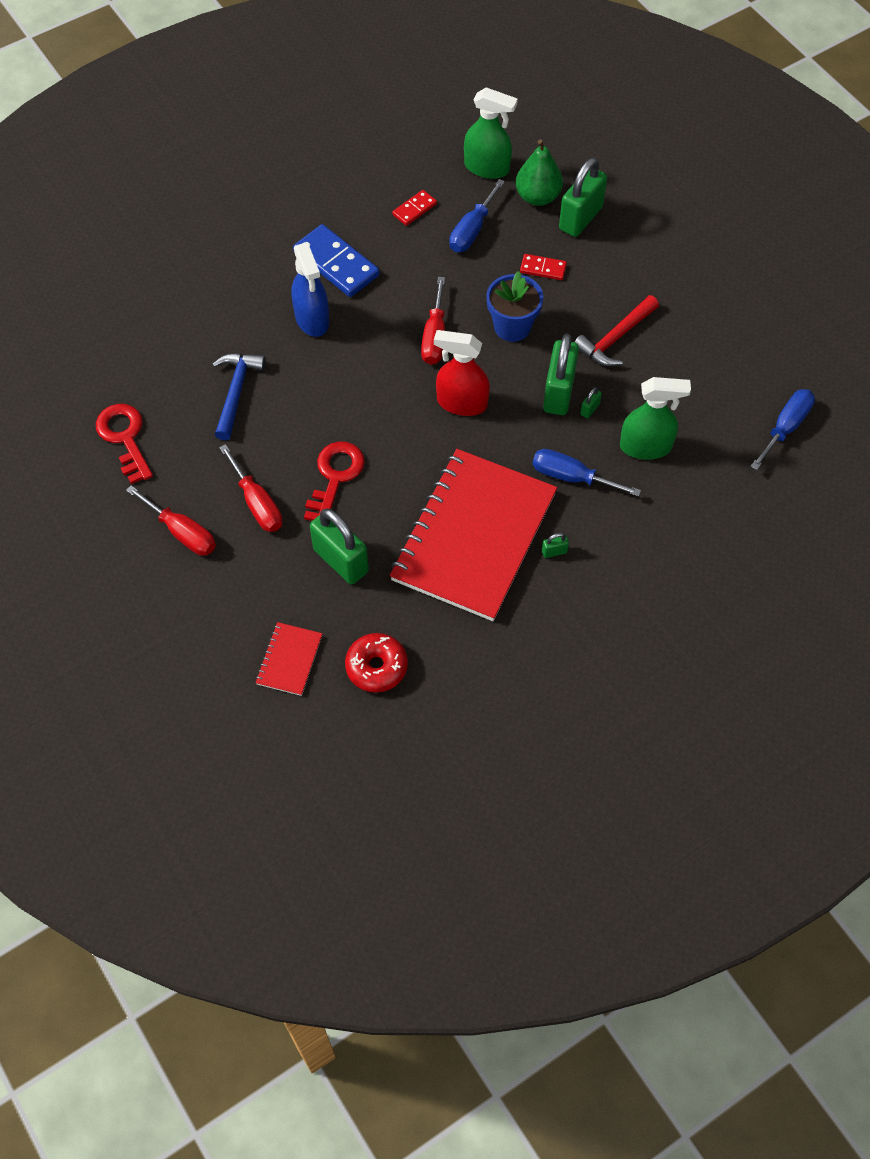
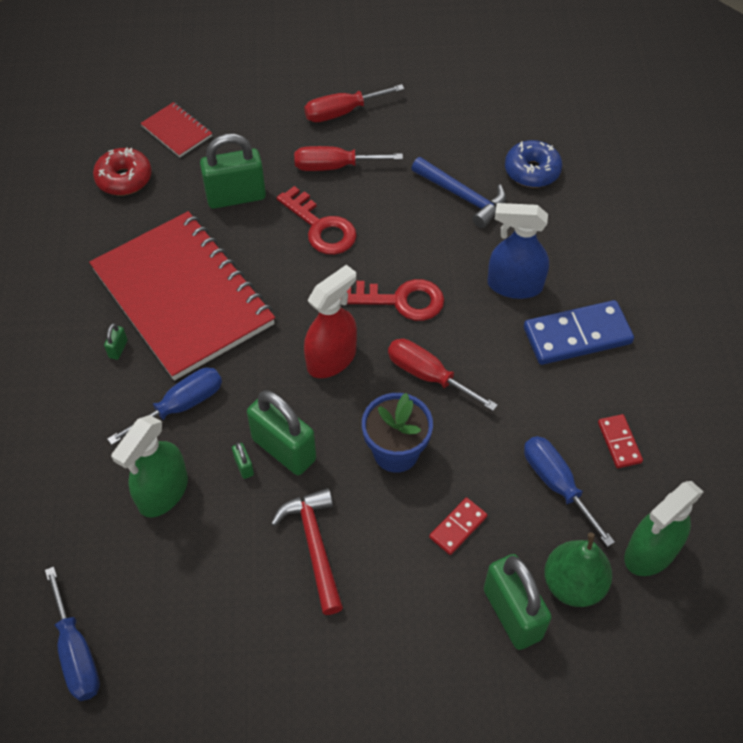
camera: 120 degrees right, 5 degrees down
red key [96,404,153,484] -> red key moved to [340,279,444,321]
none -> blue donut [505,140,562,188]

